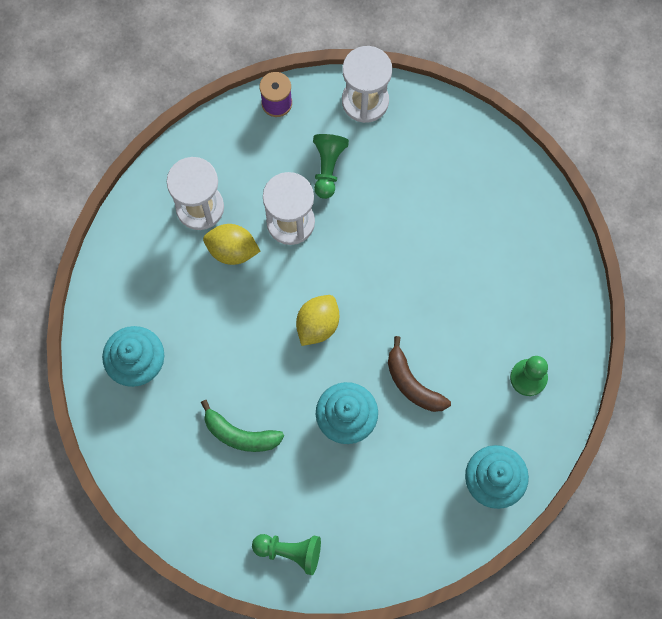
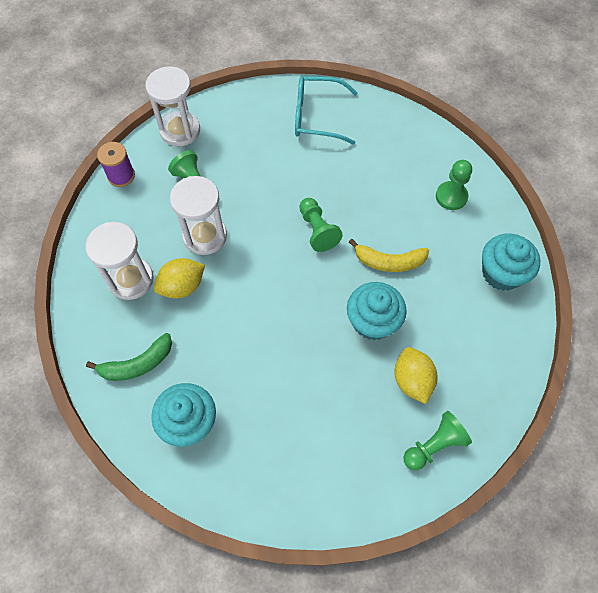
camera: 45 degrees left, 10 degrees down
green banana [201,400,284,452] -> green banana moved to [86,333,172,381]
yellow lemon [296,295,339,346] -> yellow lemon moved to [395,347,438,404]
brown banana [388,336,451,412] -> yellow banana [349,239,429,272]
none -> turquoise glasses [295,76,358,145]
none -> green pawn [299,198,343,252]

